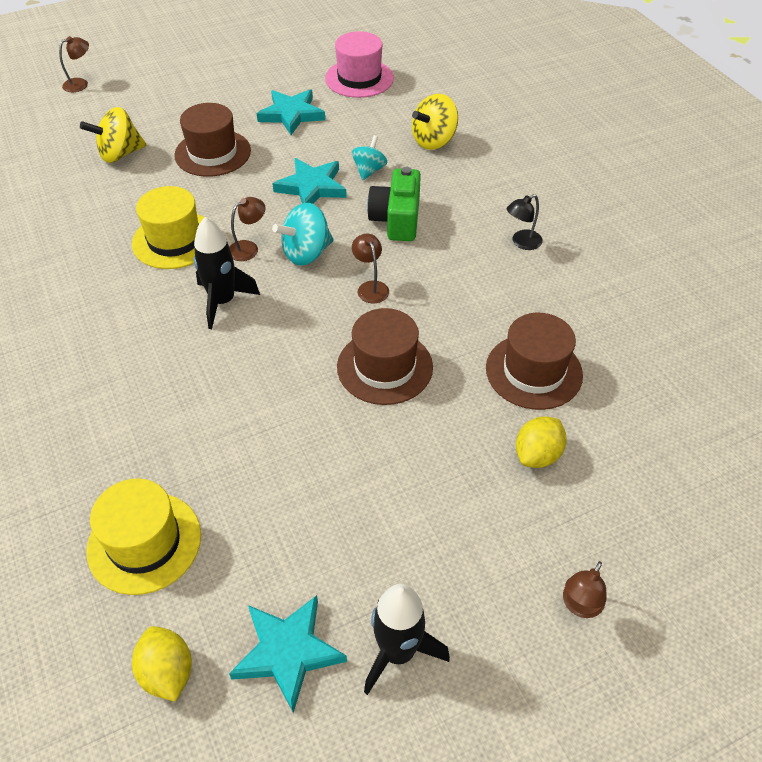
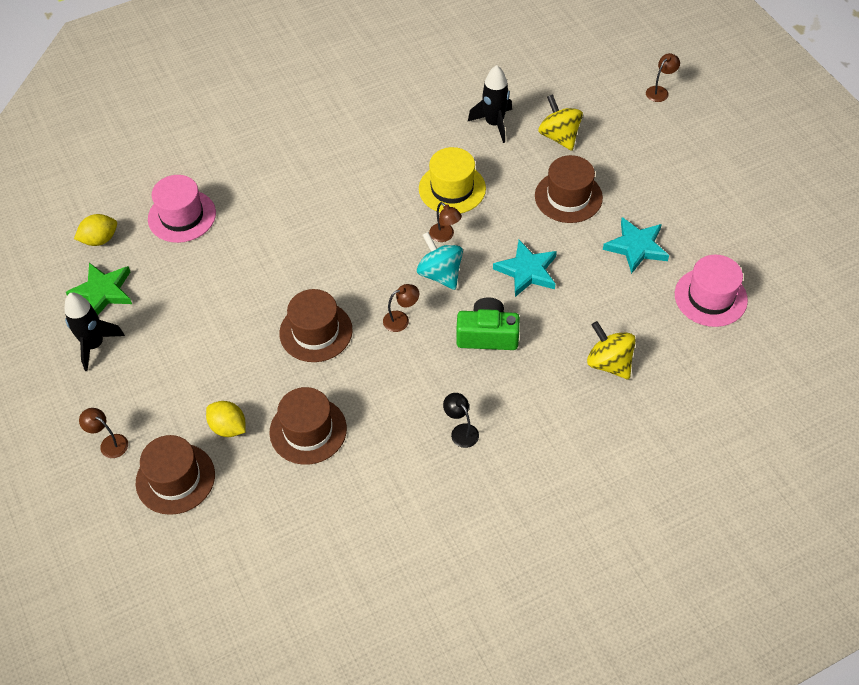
camera: 90 degrees right, 5 degrees up
brown lamp [59,36,89,92] -> brown lamp turned 105 degrees counterclockwise [646,53,680,102]
yellow hat [87,479,201,595] -> pink hat [148,175,216,243]
black rocket [193,217,260,329] -> black rocket moved to [468,65,512,143]
turquoise star [229,595,347,713] -> green star [66,263,132,315]
turquoise spinning top [352,135,387,180] -> none
none -> brown hat [136,435,215,515]

